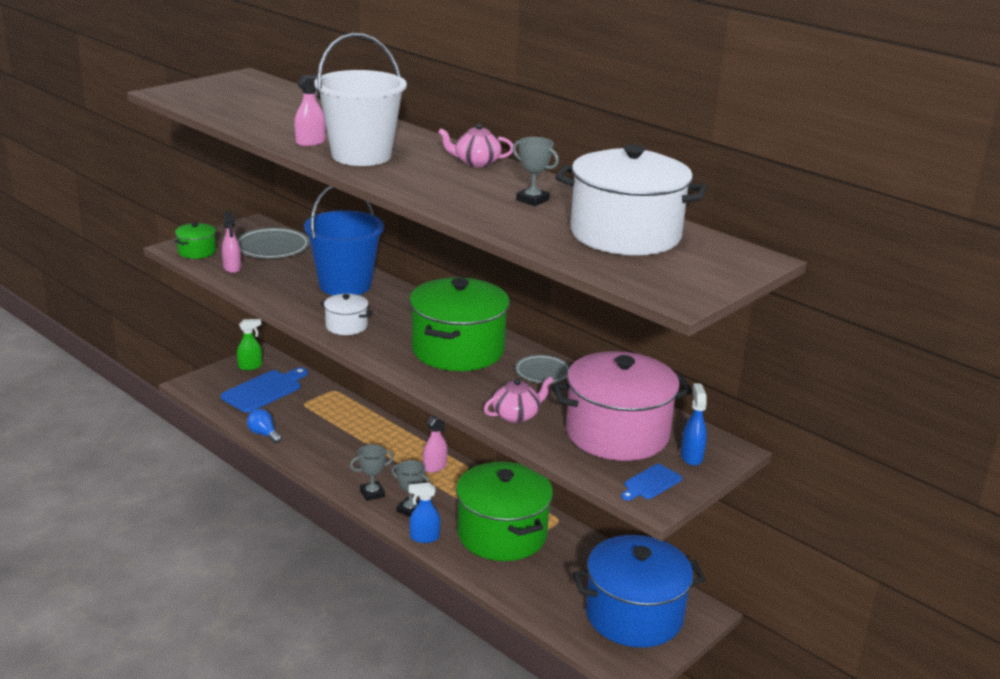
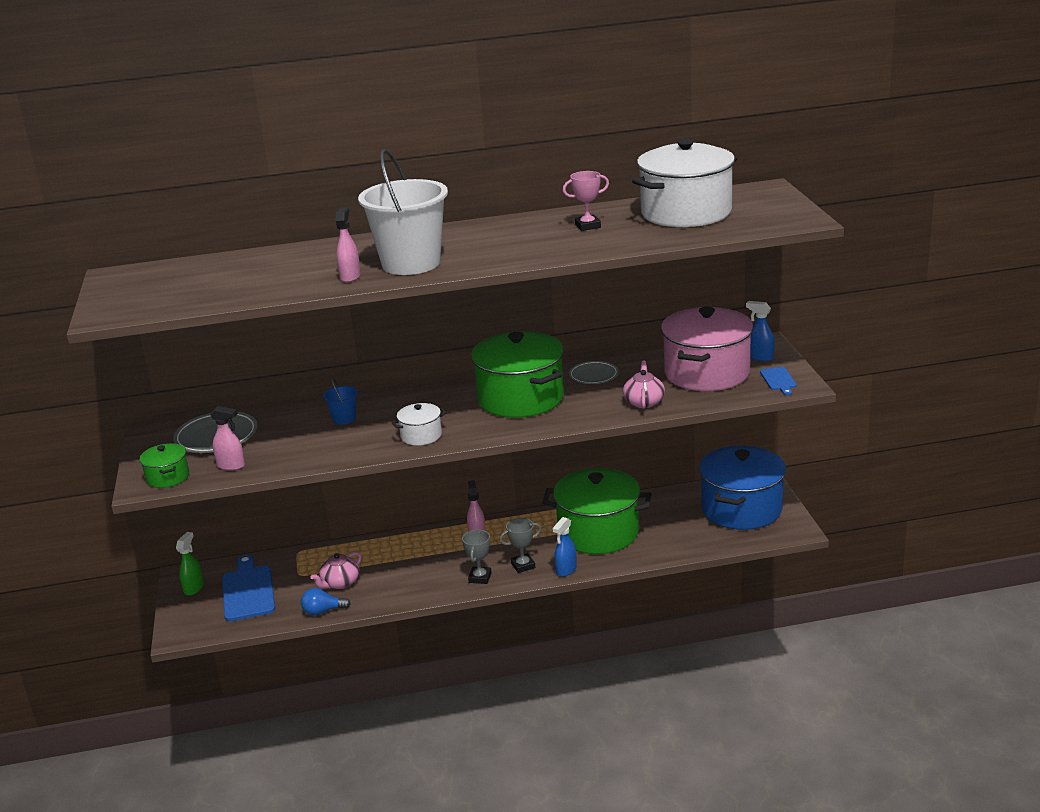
camera: 50 degrees left, 0 degrees up
blue bucket [304,186,384,295] -> blue bucket [323,377,358,425], size x0.43
pink teapot [438,123,513,167] -> pink teapot moved to [311,552,362,589]
grey trophy [513,137,559,206] -> pink trophy [563,171,609,231]

